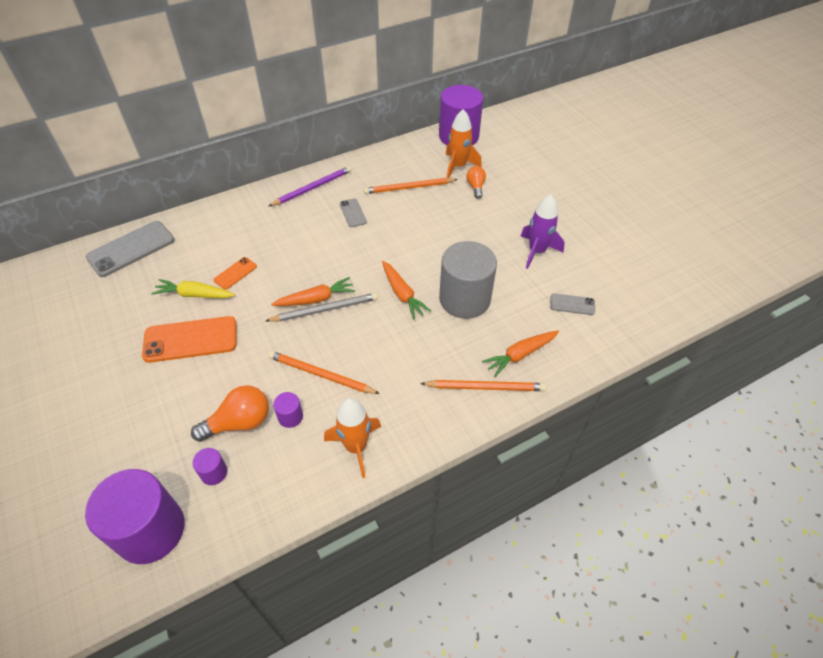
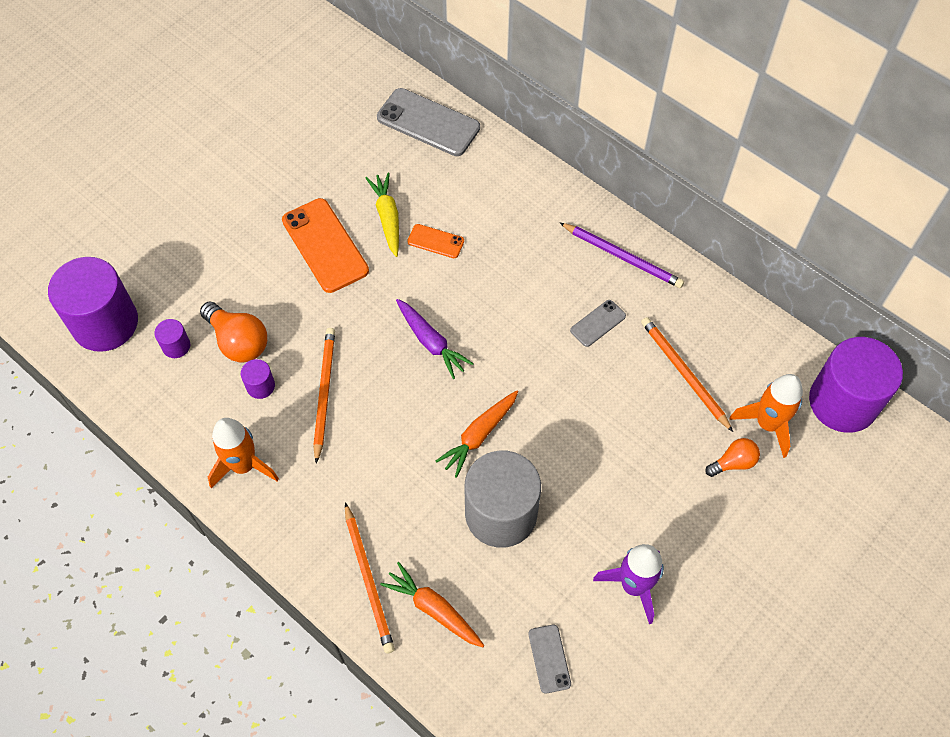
camera: 70 degrees right, 10 degrees up
grey pencil [266,293,378,322] -> none
orange carrot [271,277,355,306] -> purple carrot [396,299,474,379]

